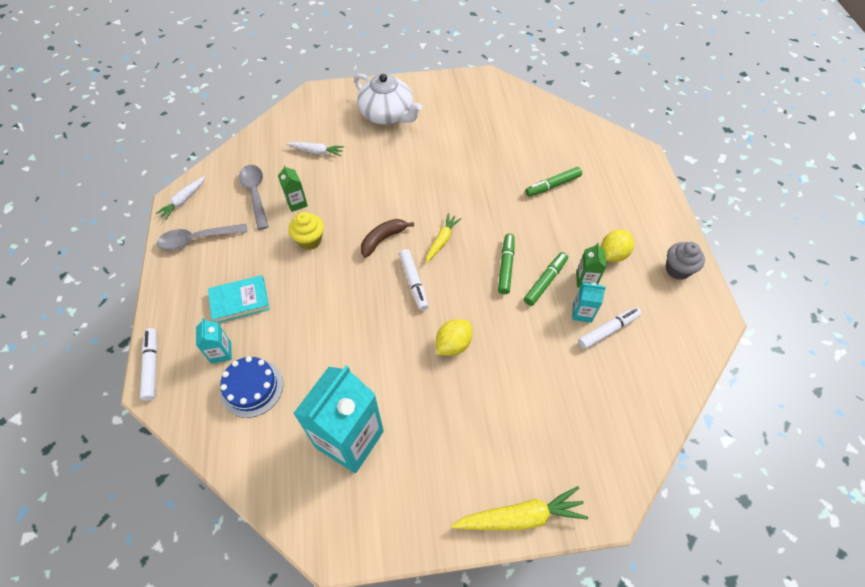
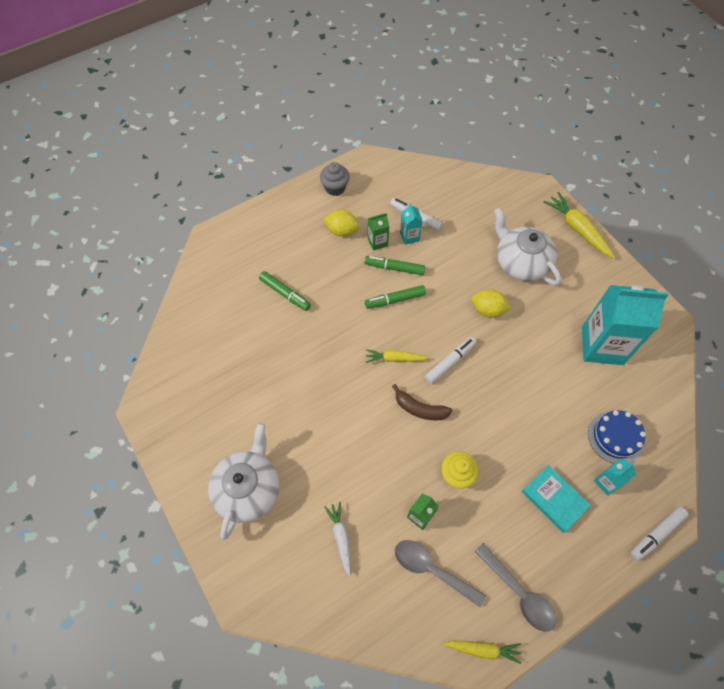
camera: 115 degrees left, 5 degrees up
white carrot [155,176,206,220] -> yellow carrot [443,640,521,664]
grey spoon [239,165,269,230] -> grey spoon turned 75 degrees clockwise [395,540,486,607]
none -> white teapot [494,207,561,285]

